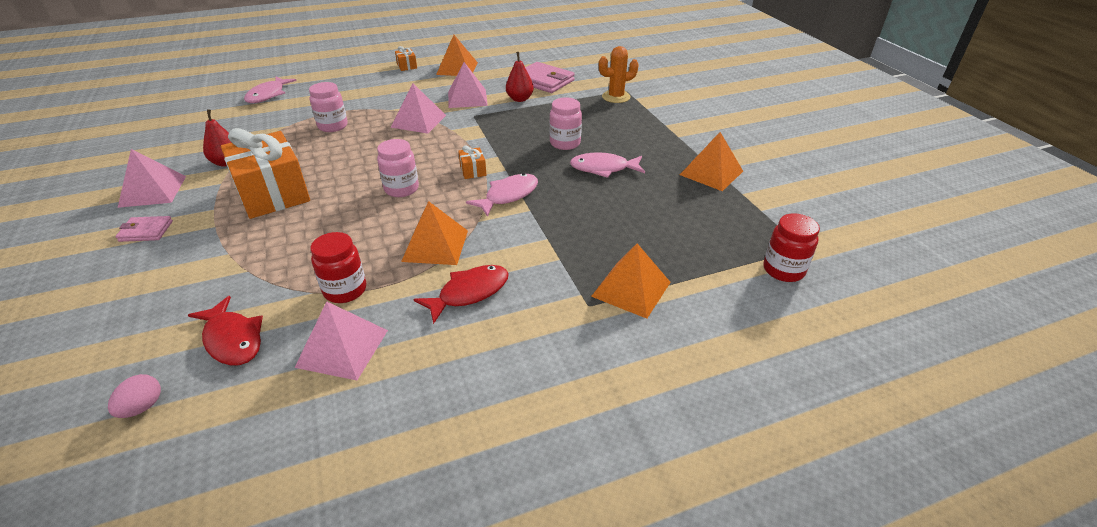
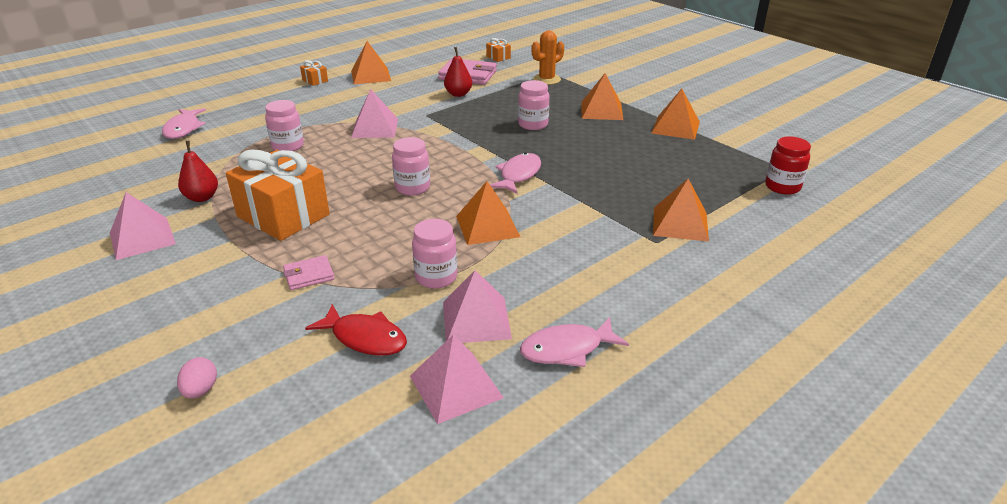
camera: 20 degrees left, 5 degrees down
pink egg [108,374,161,418] -> pink egg moved to [177,357,217,398]
pink wallet [115,216,173,242] -> pink wallet moved to [283,255,334,290]
red jar [310,232,366,303] -> pink jar [412,219,457,289]
red fish [413,265,509,324] -> none
pink pyramid [448,62,488,108] -> pink pyramid moved to [410,335,504,424]
orange gift [458,145,486,179] -> orange gift moved to [486,38,511,62]
pink fish [570,152,645,178] -> pink fish moved to [520,317,629,367]
none -> orange pyramid [581,73,623,120]

